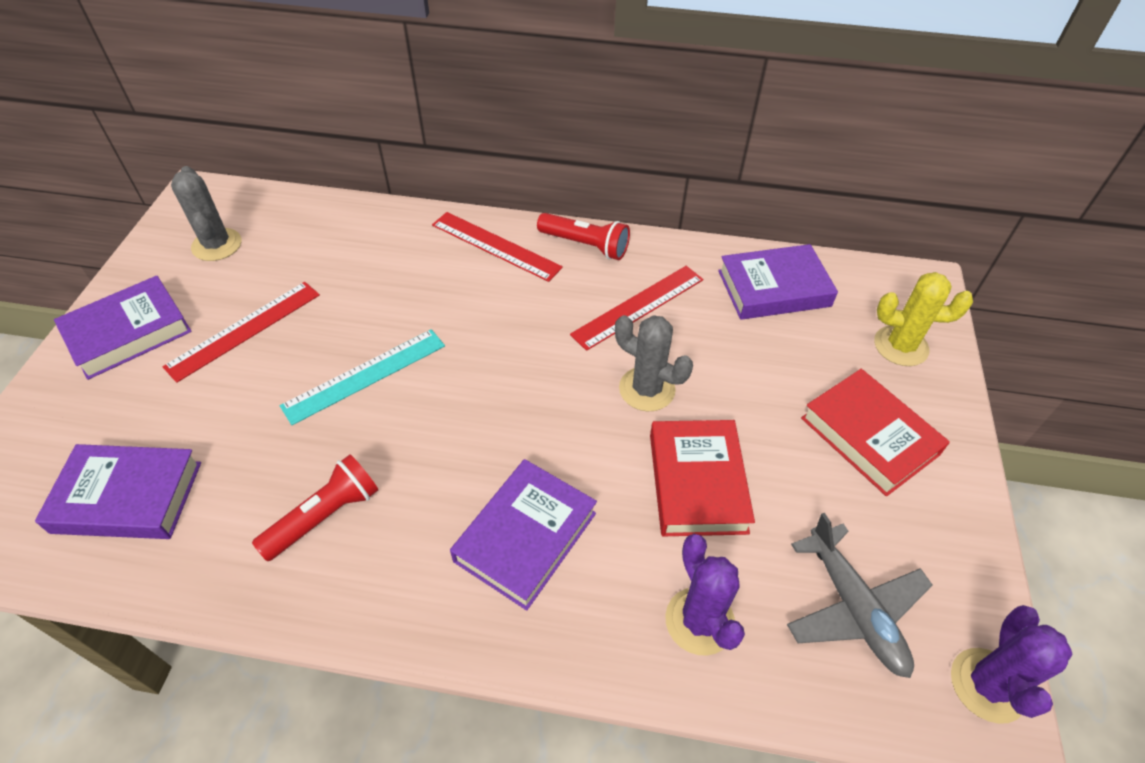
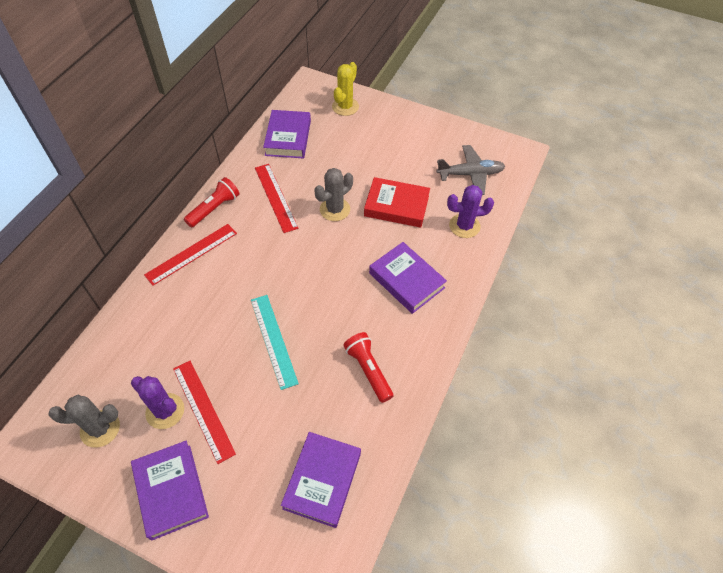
camera: 75 degrees left, 5 degrees up
red book [801,369,950,496] -> none
purple cactus [951,605,1072,724] -> purple cactus moved to [131,376,184,429]

